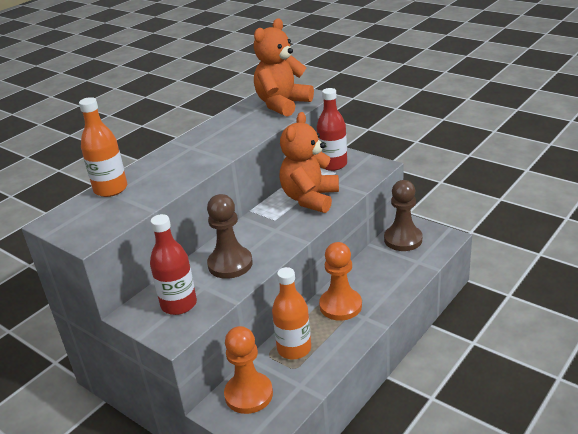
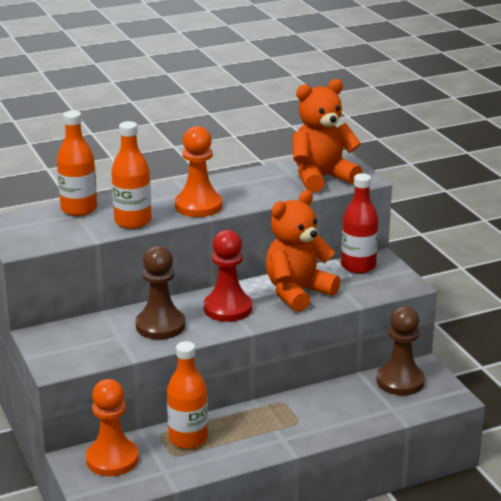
camera: 25 degrees right, 5 degrees down
red bottle [150,214,197,315] -> none
orange pawn [319,242,362,321] -> orange pawn moved to [175,126,222,217]
none -> orange bottle [111,121,152,229]
none -> red pawn [204,230,252,322]

